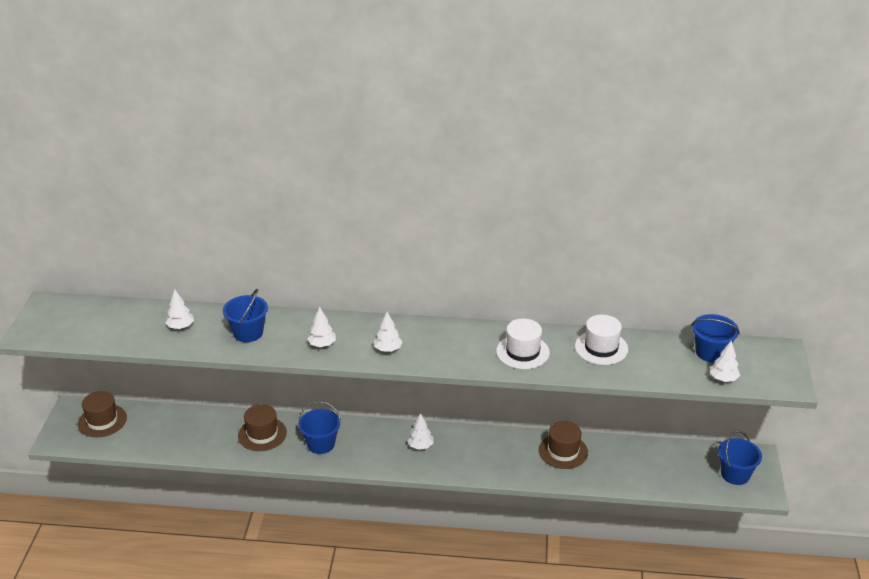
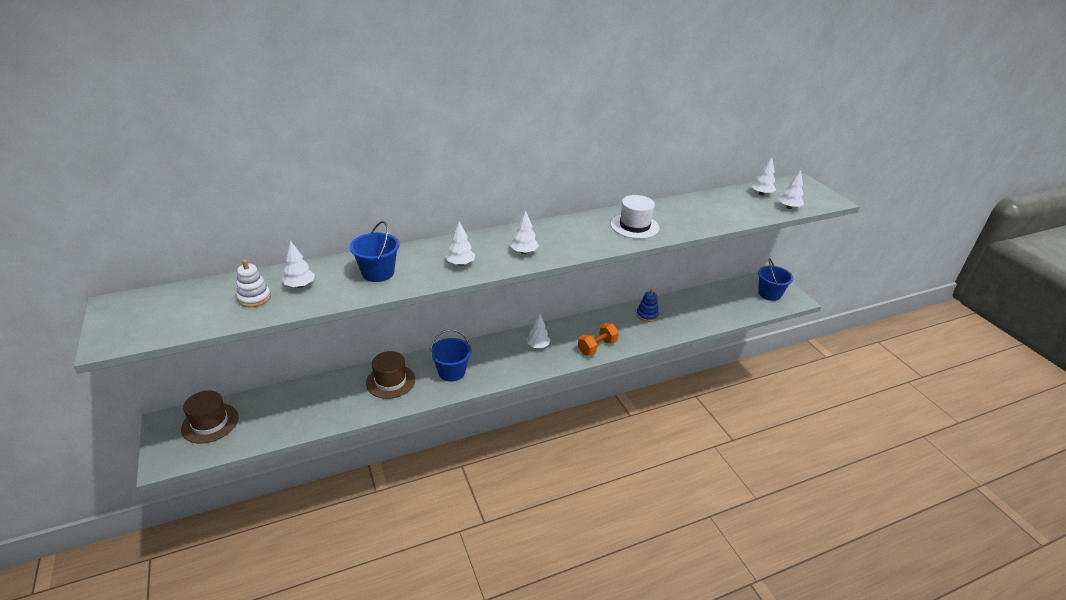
camera: 30 degrees left, 0 degrees up
brown hat [539,421,588,469] -> blue stacking toy [636,289,659,322]
white hat [575,315,628,365] -> none
blue bucket [692,314,740,363] -> white tree [752,157,776,195]
none -> white stacking toy [237,260,271,307]
none -> orange dumbbell [578,323,619,356]

